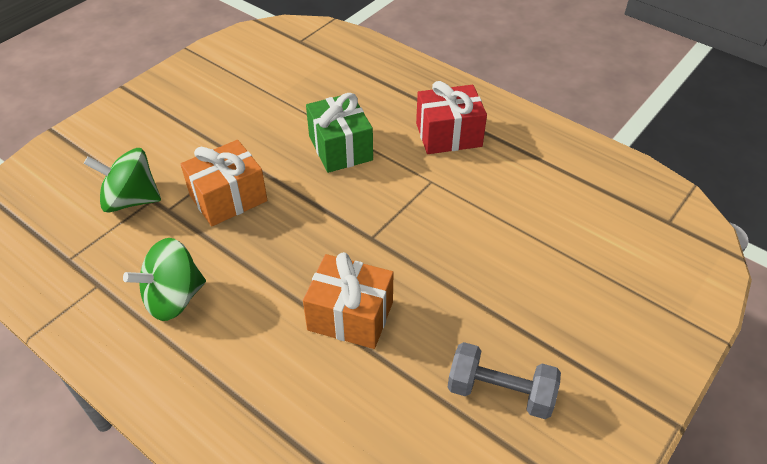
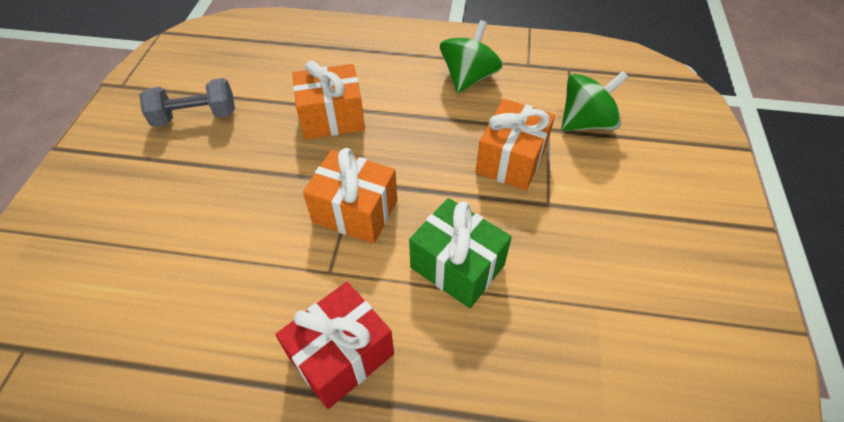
camera: 150 degrees right, 5 degrees up
none -> orange gift [303,148,397,244]

